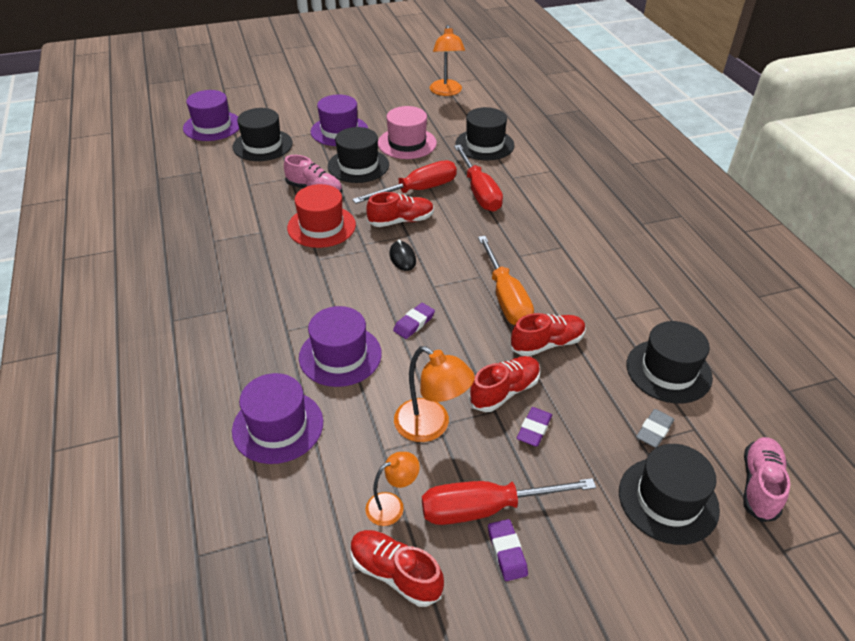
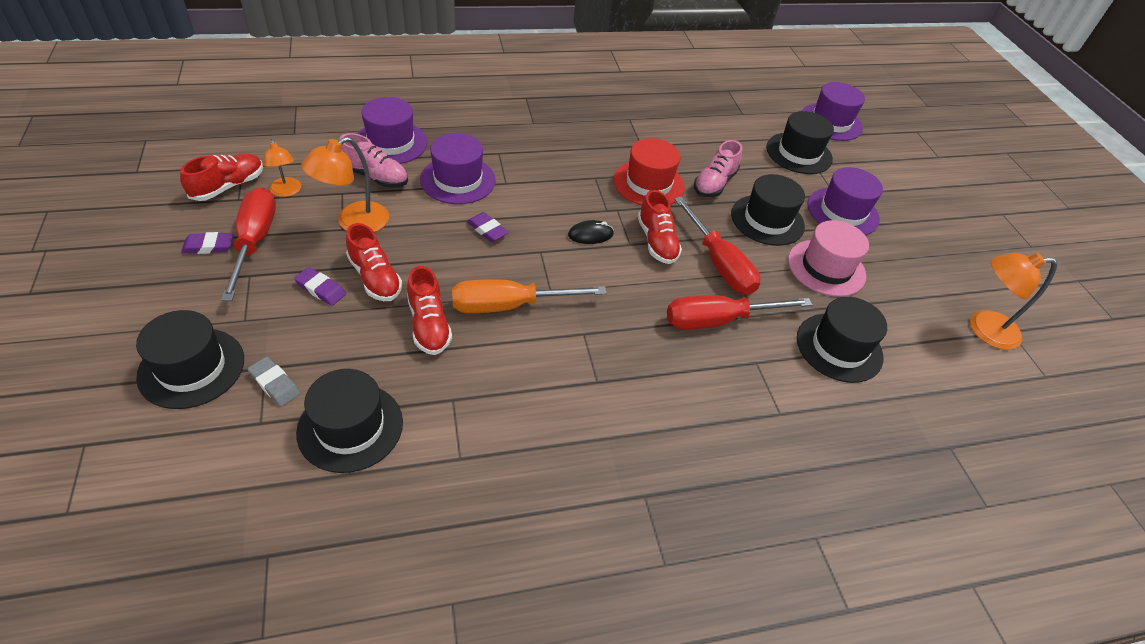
camera: 90 degrees right, 5 degrees up
pink shoe [743,437,790,522] -> pink shoe moved to [339,133,408,188]

